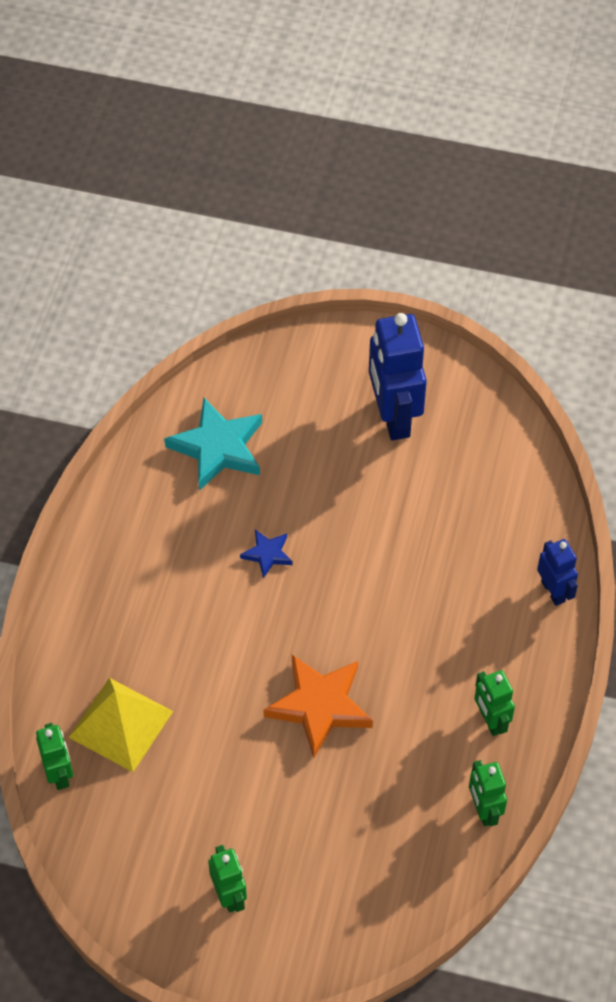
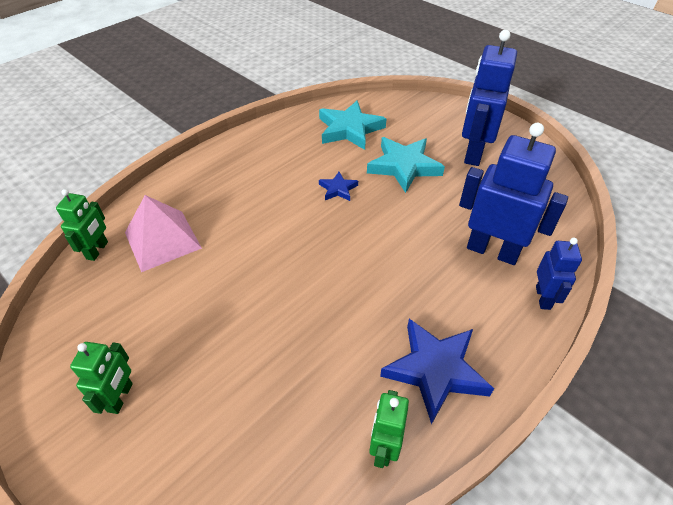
camera: 30 degrees right, 10 degrees down
yellow pyramid [68,678,173,772] -> pink pyramid [125,195,202,272]
orange star [264,655,373,758] -> none
green robot [474,670,515,736] -> blue star [380,319,494,425]
none -> turquoise star [367,137,445,193]
none -> blue robot [459,123,568,265]

